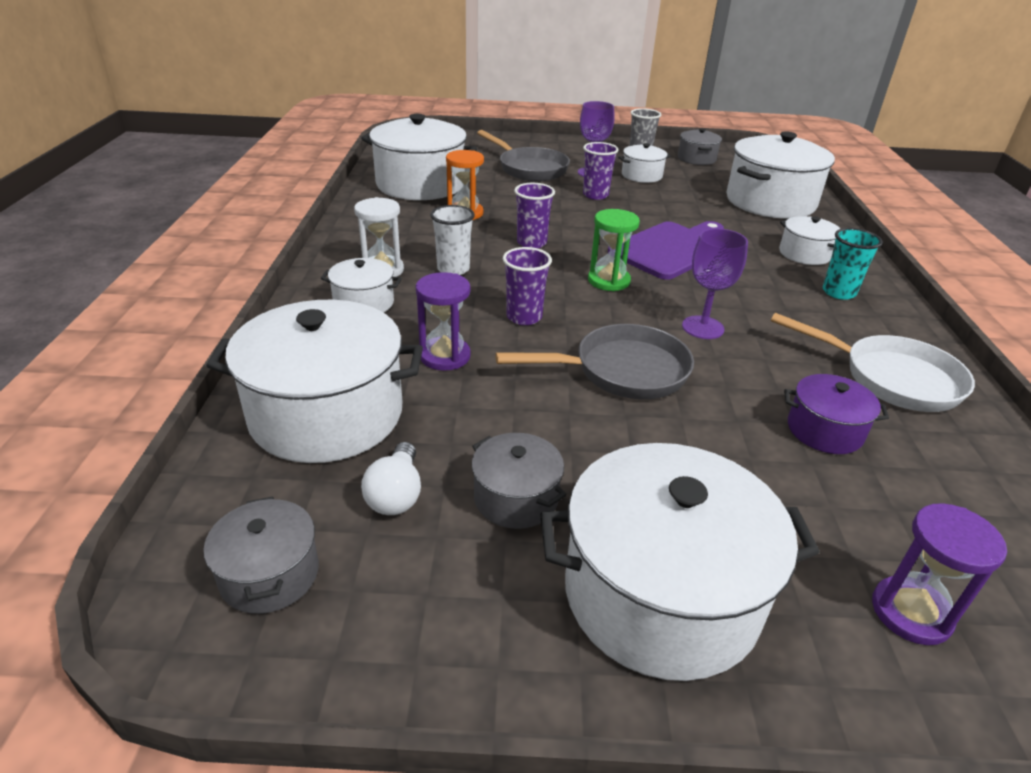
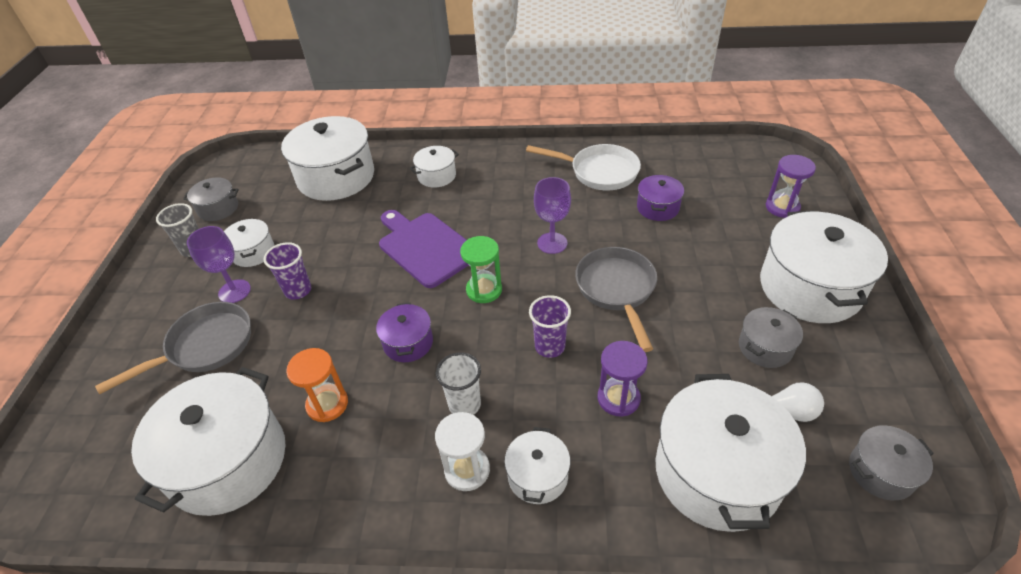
camera: 85 degrees left, 10 degrees up
purple cup [514,183,555,248] -> purple pot [376,303,433,362]
white pan [771,313,975,412] -> white pan turned 75 degrees clockwise [526,144,641,190]
turquoise cup [823,228,883,300] -> none

